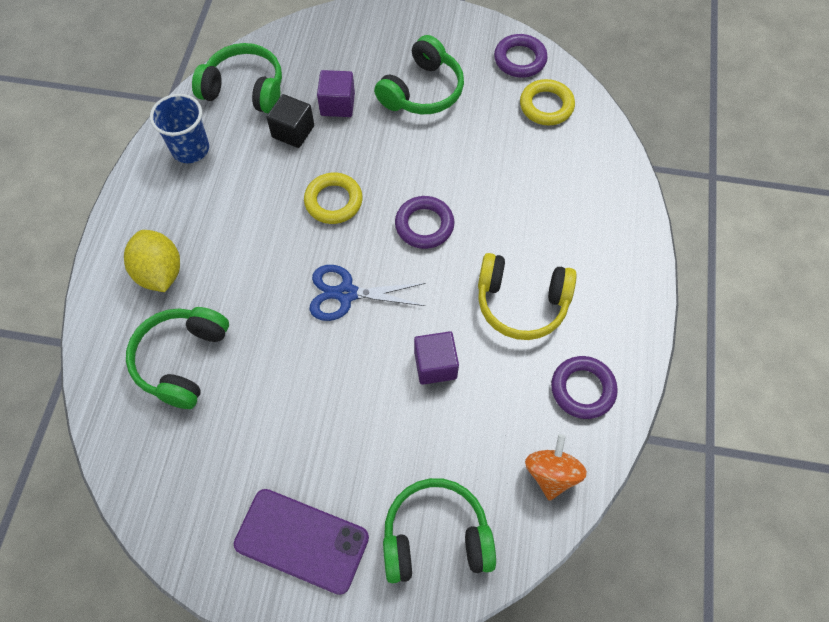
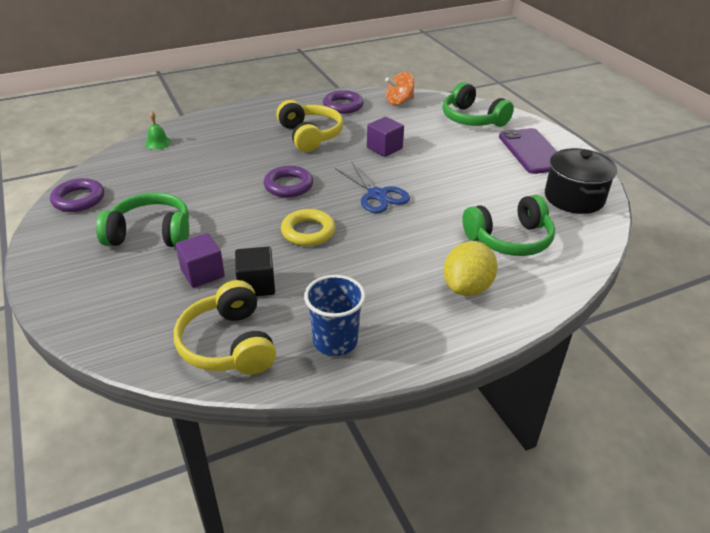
camera: 125 degrees left, 25 degrees down
green headphones [192,43,282,113] -> yellow headphones [174,280,276,375]
yellow ring [520,79,575,126] -> none
none -> green bell [145,111,171,150]
none -> black pot [545,148,617,214]

